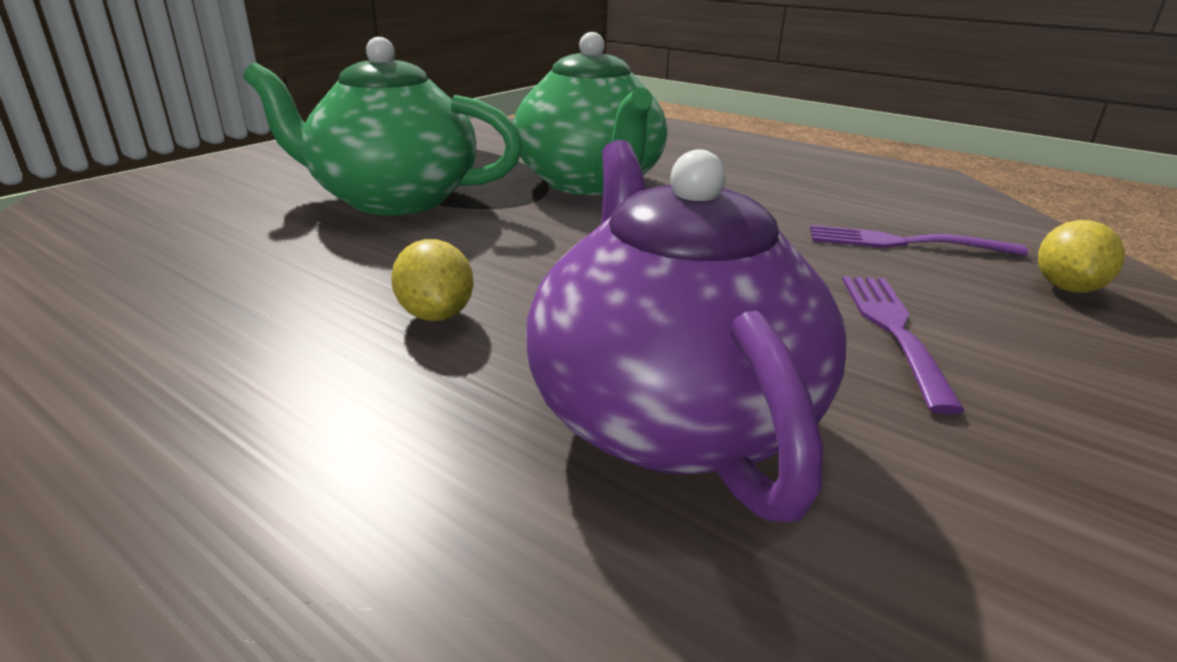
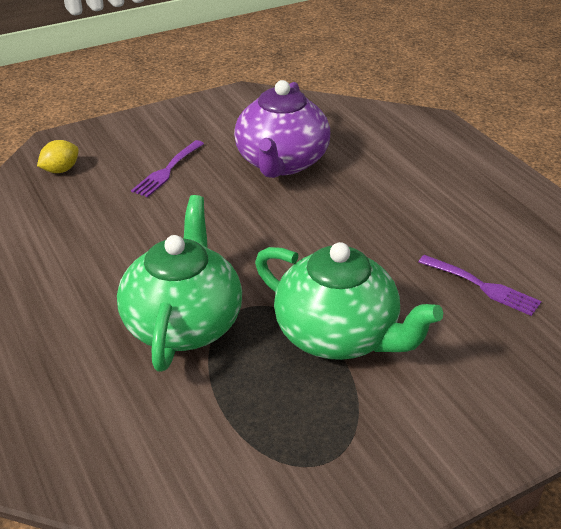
camera: 155 degrees left, 10 degrees up
yellow lemon [391,239,474,321] -> none
purple fork [810,225,1028,256] -> purple fork moved to [419,255,542,316]

